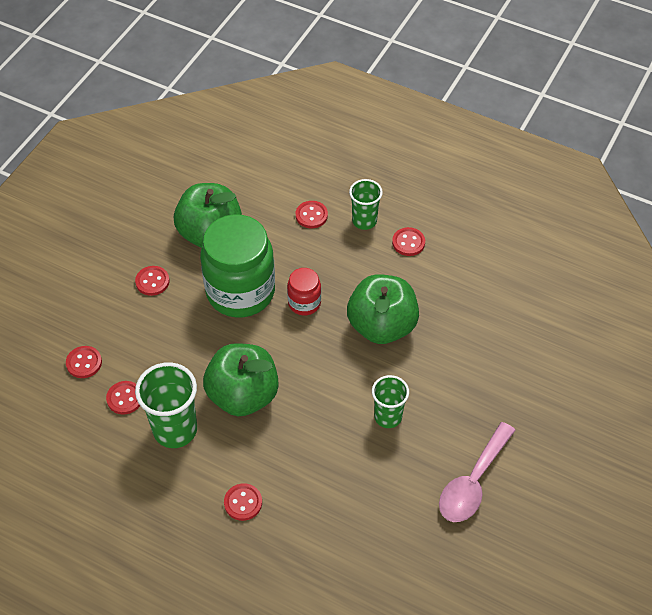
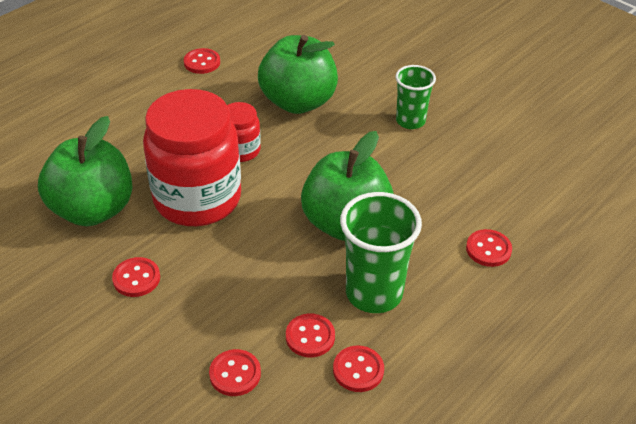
camera: 75 degrees left, 10 degrees down
green jar [200,214,275,318] -> red jar [143,89,241,226]
red button [296,201,328,228] -> red button moved to [333,346,384,392]
green cup [349,179,383,230] -> none
pink spoon [439,422,516,522] -> none

